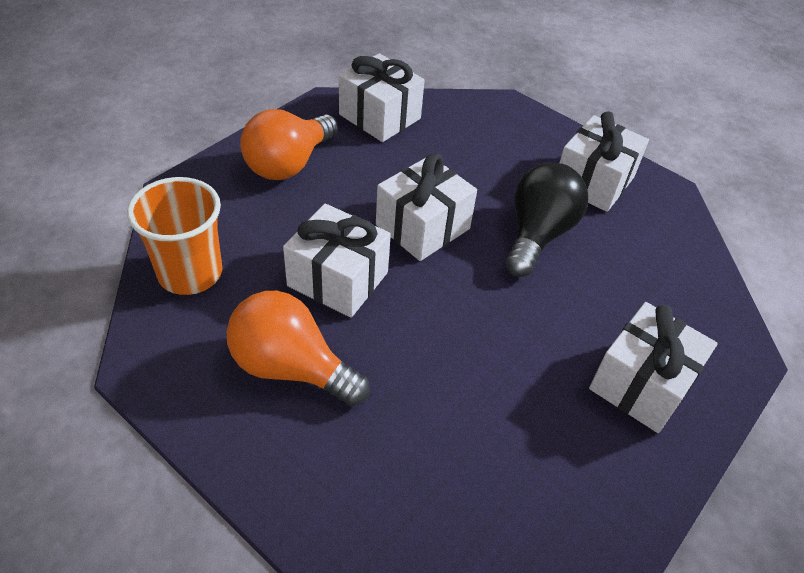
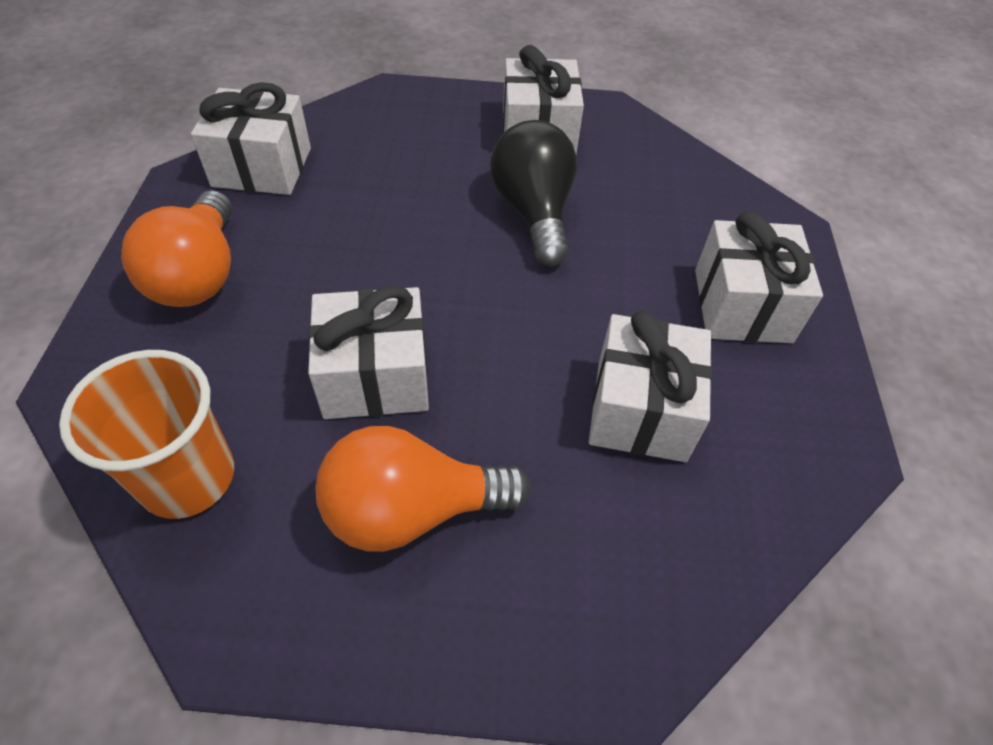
camera: 35 degrees left, 5 degrees up
white gift [376,153,477,261] -> white gift moved to [589,310,712,462]

